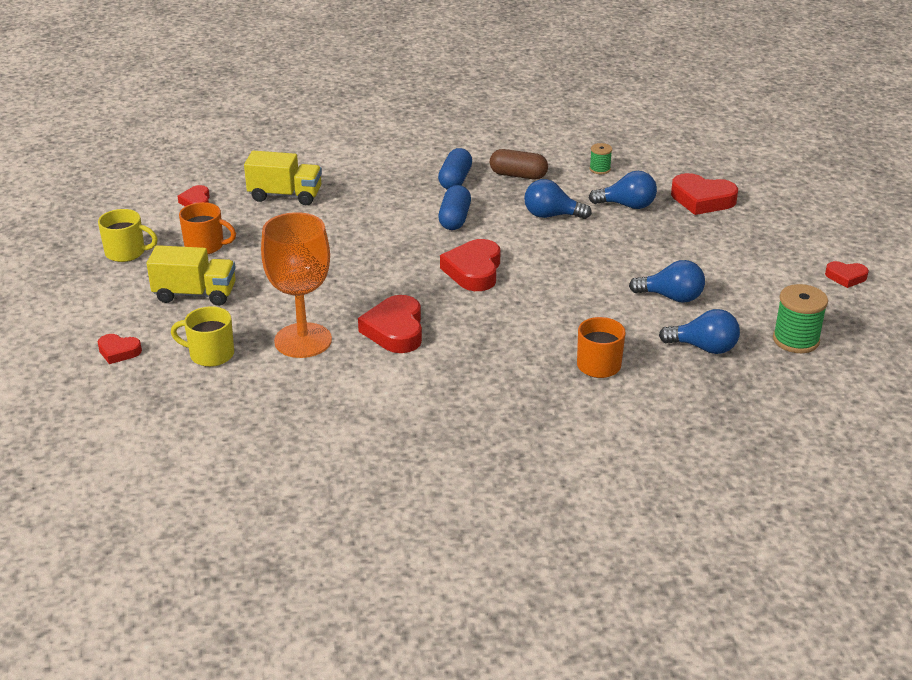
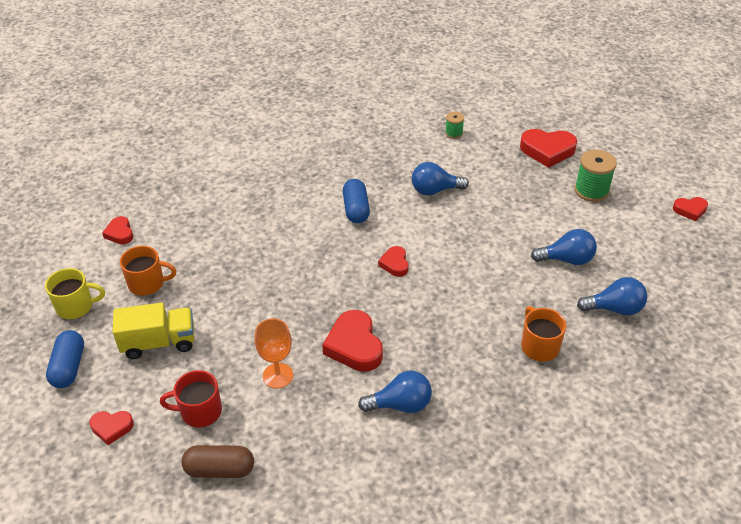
camera: 15 degrees left, 10 degrees up
yellow mug [171,306,234,367] -> red mug [160,370,222,428]
yellow truck [244,151,322,205] -> none
orange goblet [261,212,332,358] -> orange goblet [255,319,293,389], size x0.59
blue capsule [438,148,472,189] -> blue capsule moved to [46,330,84,388]
red heart [440,239,501,291] -> red heart [378,246,409,277], size x0.56
brown capsule [490,149,548,179] -> brown capsule moved to [182,445,254,478]
blue light bulb [589,171,657,209] -> blue light bulb moved to [358,371,432,413]
green spool [773,284,828,353] -> green spool moved to [574,150,617,202]

